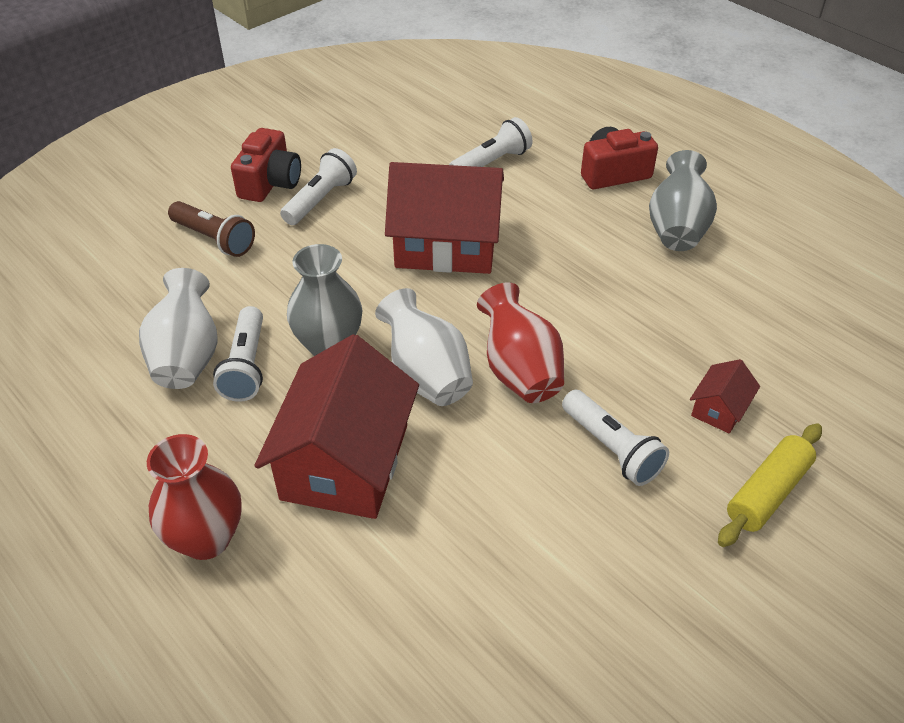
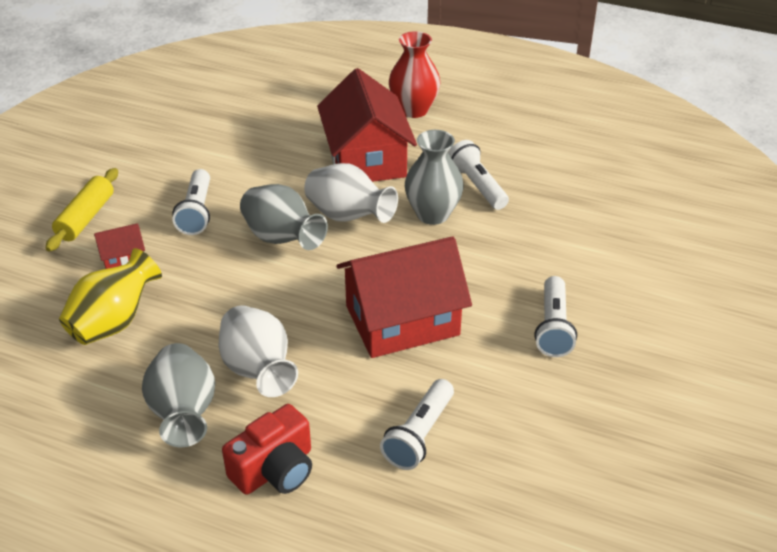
camera: 155 degrees right, 5 degrees down
white vase [139,268,218,389] -> white vase moved to [219,305,298,397]
brown flashlight [168,201,255,257] -> none
red camera [231,128,301,202] -> none
red vase [477,282,564,403] -> grey vase [240,184,328,250]
white flashlight [562,390,669,486] -> white flashlight turned 120 degrees counterclockwise [172,169,210,235]
red house [690,359,760,434] -> red house turned 60 degrees clockwise [94,223,145,269]
none -> yellow vase [59,248,162,345]

